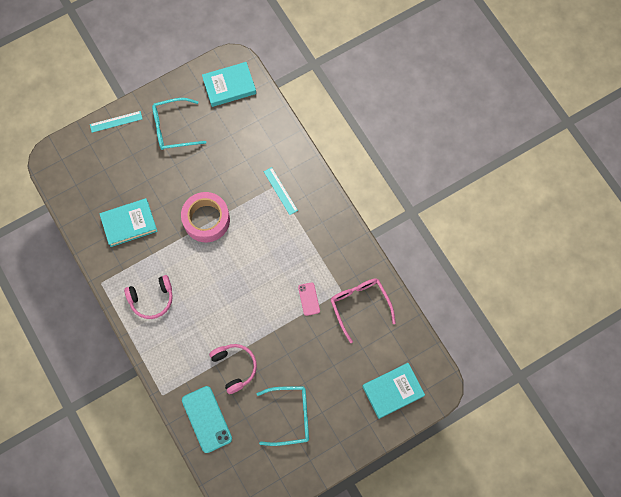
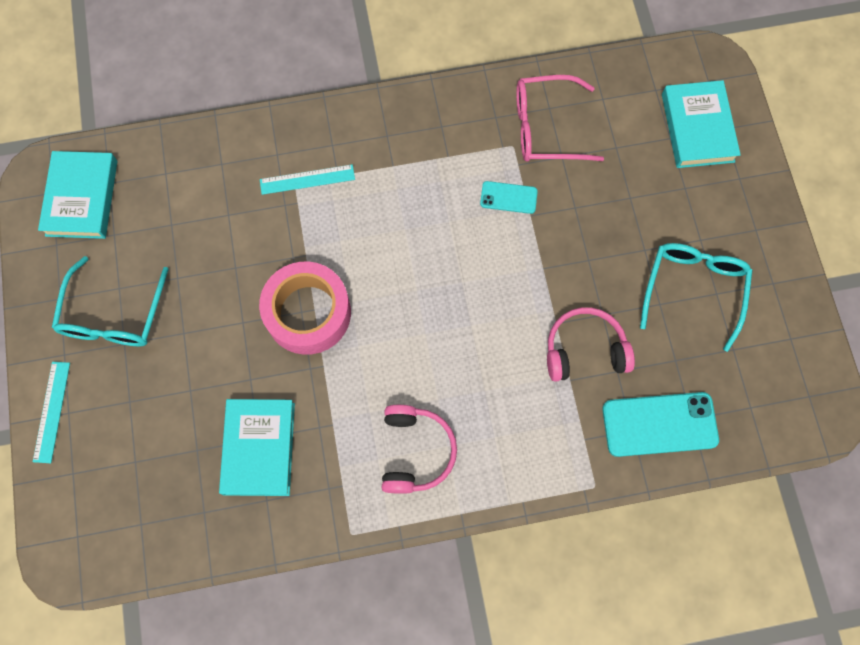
camera: 70 degrees left, 0 degrees up
pink phone [298,282,320,316] -> turquoise phone [480,181,538,214]

